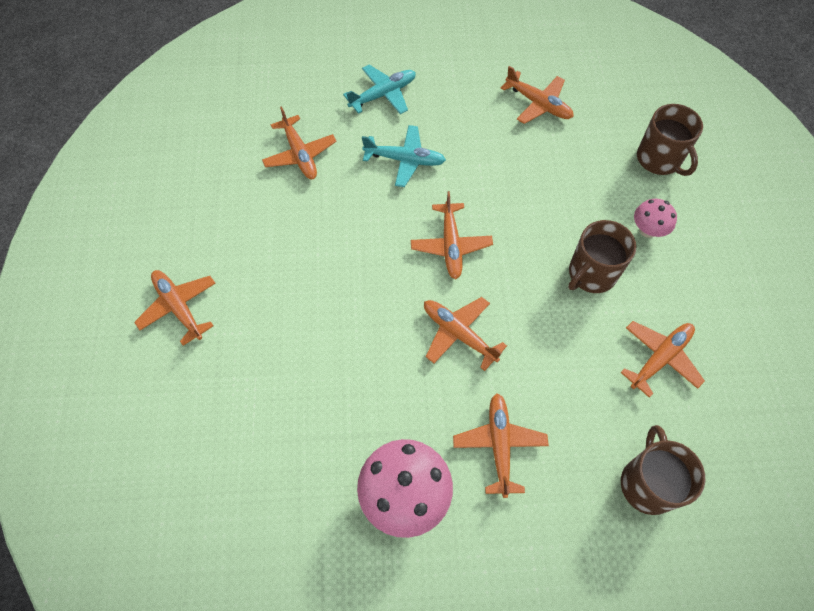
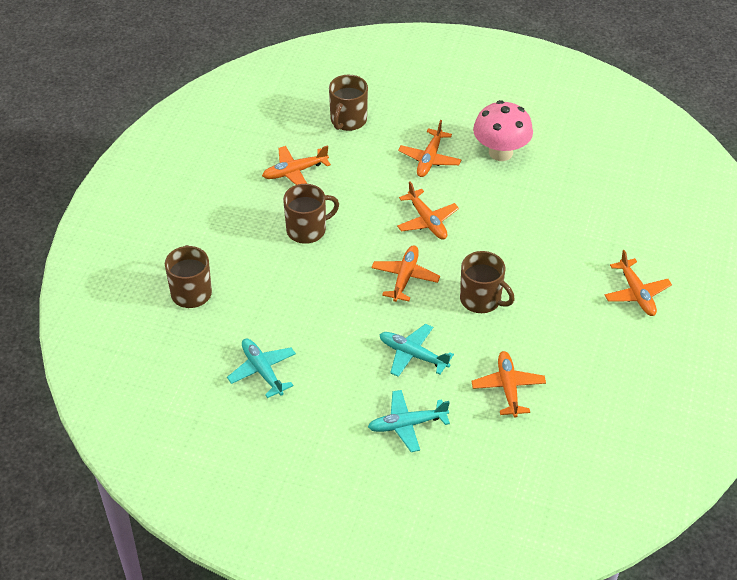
camera: 160 degrees left, 15 degrees down
orange plane [501,66,574,124] -> turquoise plane [227,339,296,398]
pink mushroom [634,199,677,238] -> none
none -> brown mug [460,251,515,313]

